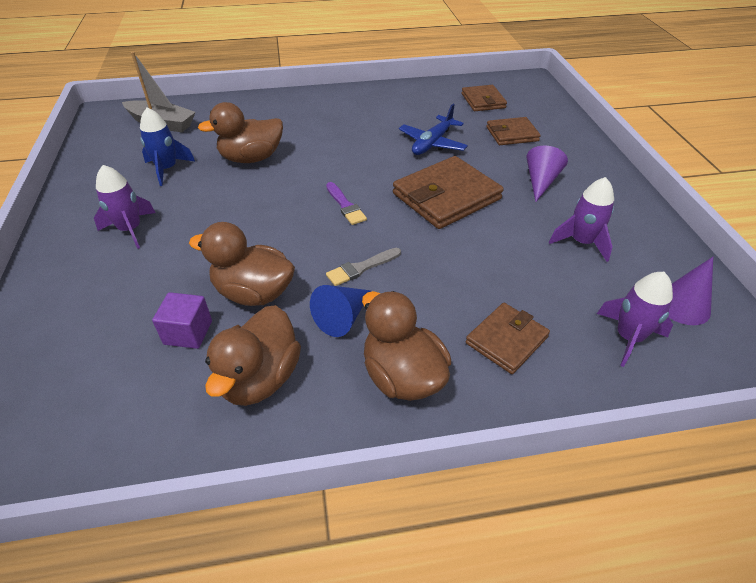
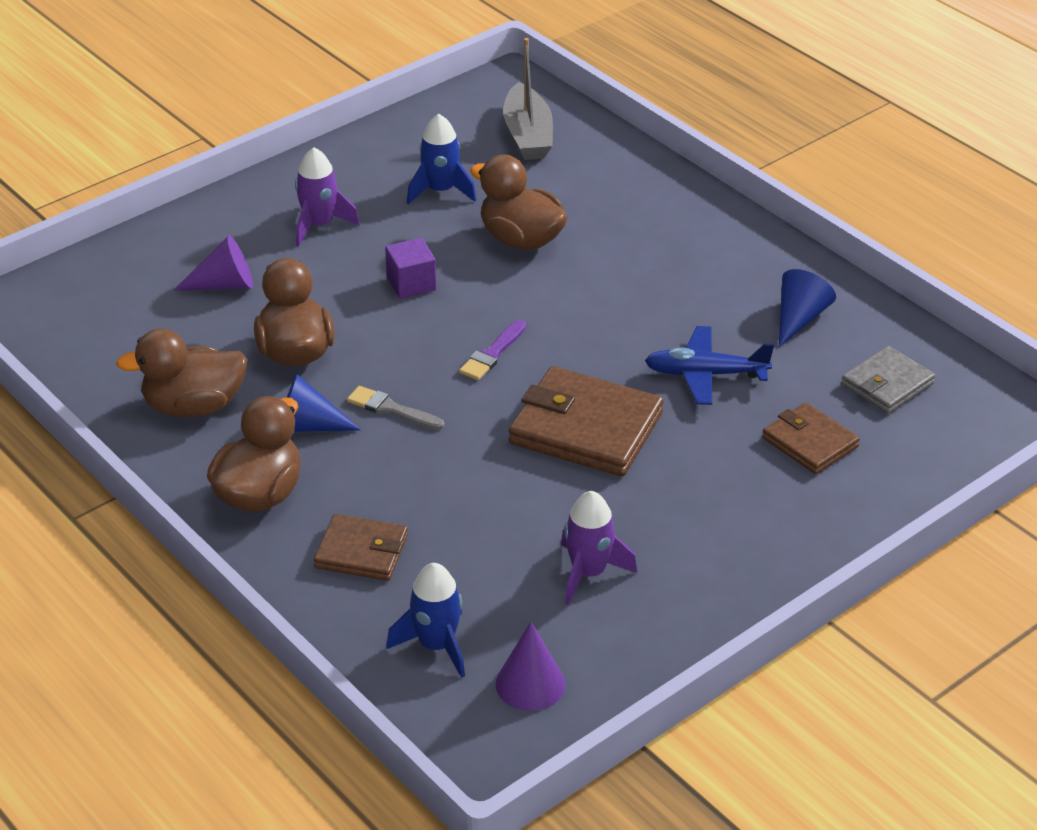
camera: 60 degrees right, 5 degrees down
purple cube [152,292,212,349] -> purple cube moved to [385,238,436,299]
brown wallet [461,85,507,111] -> grey wallet [841,346,935,414]
purple cone [526,146,568,202] -> purple cone moved to [174,236,253,291]
purple rocket [597,272,673,367] -> blue rocket [386,563,465,678]
none -> blue cone [779,269,836,347]

